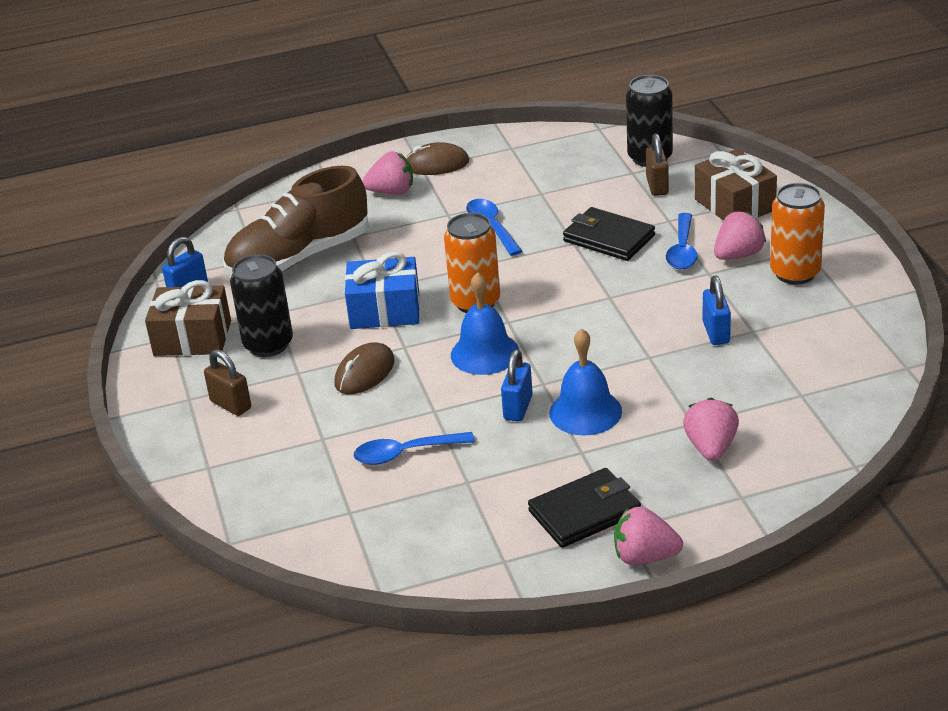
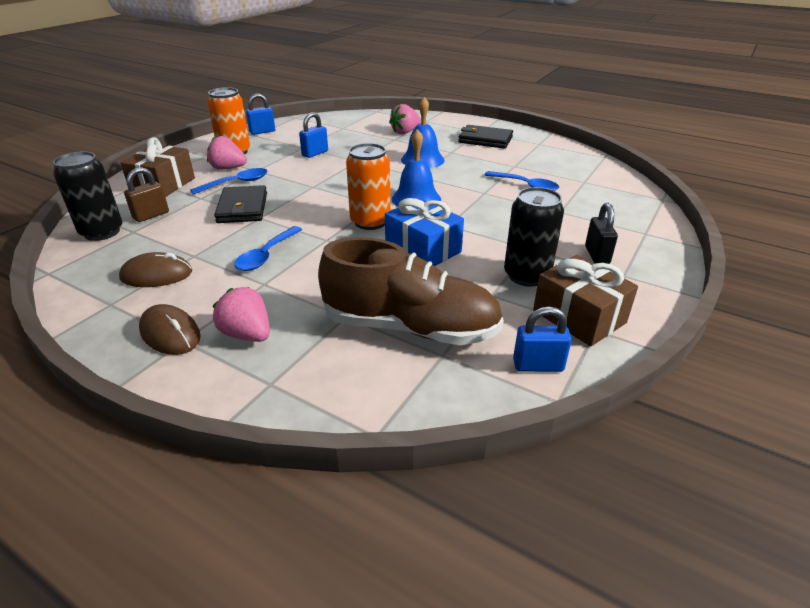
camera: 135 degrees left, 0 degrees up
brown padlock [204,349,251,416] -> black padlock [585,203,618,264]
brown mouse [335,342,395,394] -> brown mouse moved to [119,252,192,287]
blue padlock [501,349,533,421] -> blue padlock moved to [246,93,275,135]
pink strawberry [614,507,683,565] -> none

